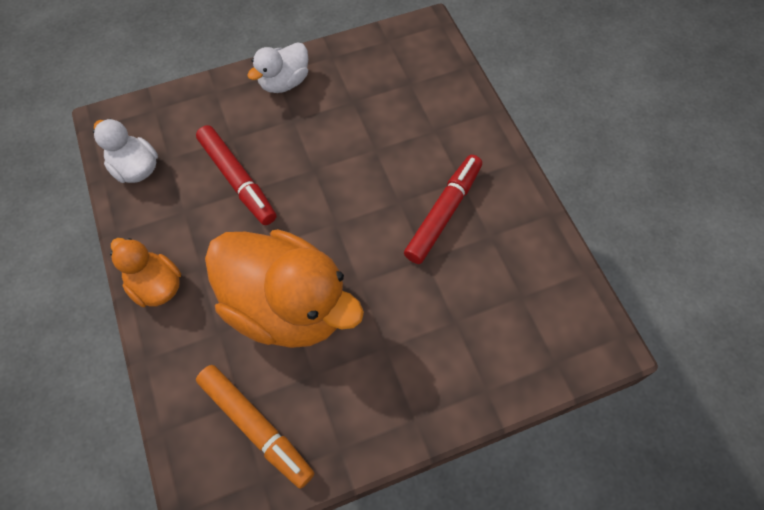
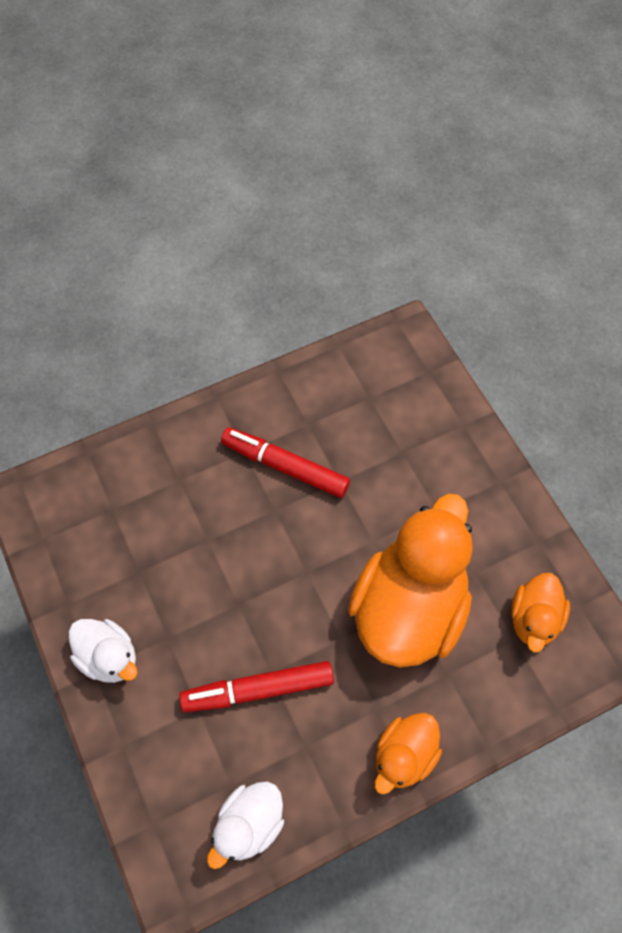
camera: 95 degrees left, 0 degrees up
red marker [196,125,276,225] -> red marker turned 150 degrees counterclockwise [179,661,334,712]
orange marker [196,365,314,489] -> orange duck [511,573,570,652]

